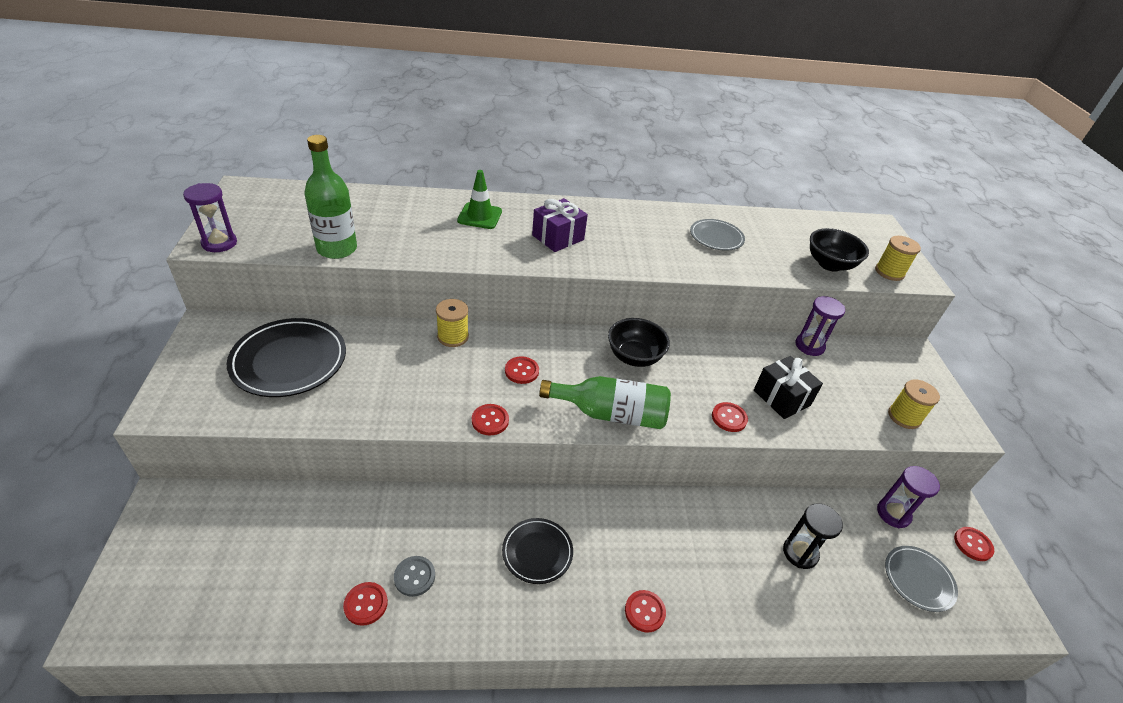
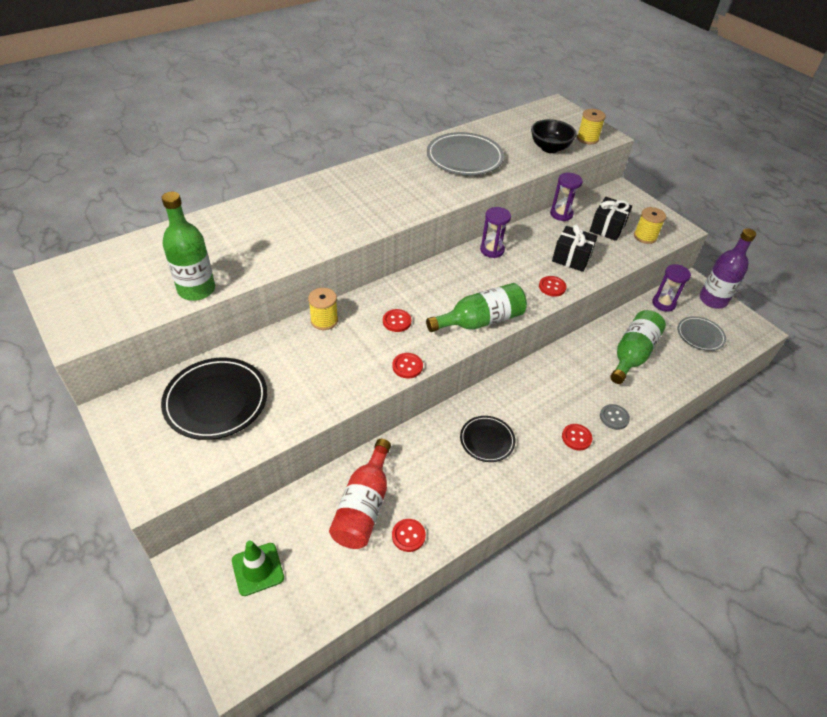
camera: 30 degrees left, 5 degrees up
purple hourglass [183,183,237,252] -> purple hourglass moved to [480,207,511,258]
grey button [394,556,435,597] -> grey button moved to [600,404,630,430]
green traffic cone [457,170,502,229] -> green traffic cone moved to [232,540,284,596]
purple gift [532,198,588,252] -> none
black bowl [608,318,670,367] -> none
grey plate [690,219,745,251] -> grey plate [427,132,504,175], size x1.70
black hourglass [783,503,843,569] -> green bottle [610,310,666,384]
red button [954,527,994,561] -> purple bottle [699,228,756,309]
none -> red bottle [329,439,391,549]
none -> black gift [590,197,632,241]

